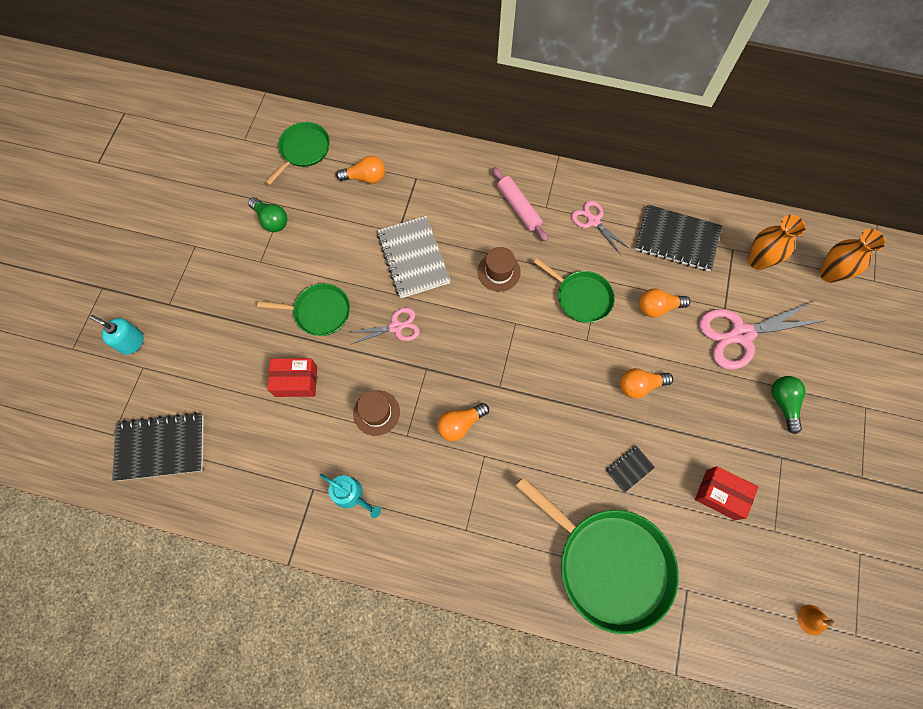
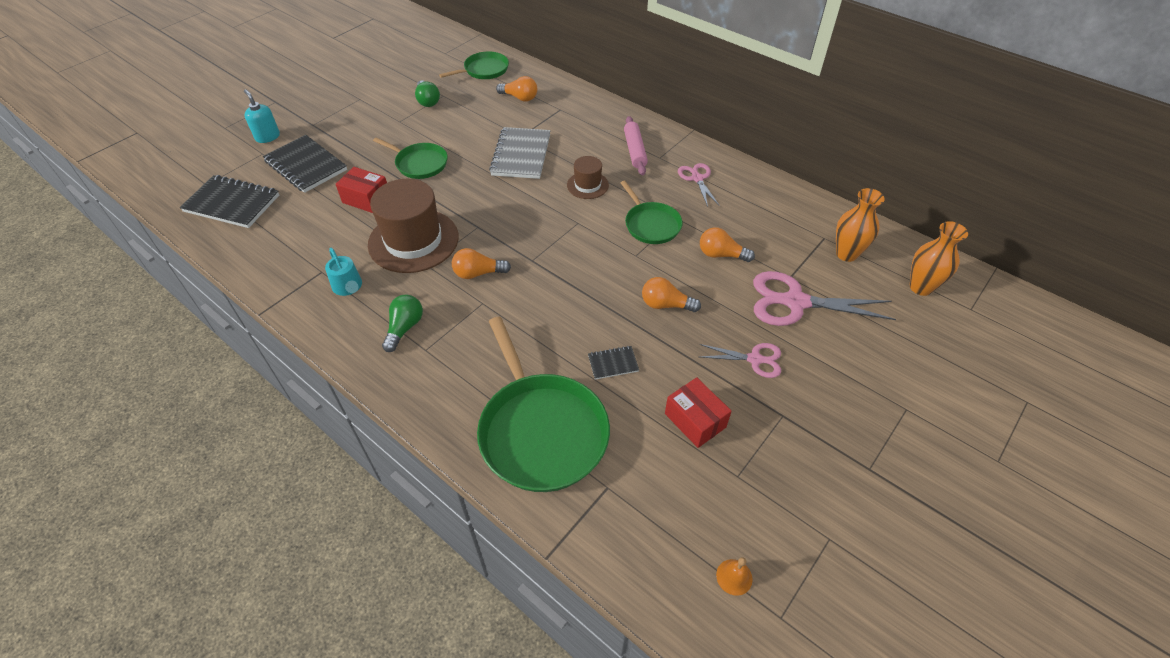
camera: 25 degrees right, 20 degrees down
pink scissors [351,307,420,344] -> pink scissors moved to [699,343,781,378]
brown hat [353,390,400,436] -> brown hat [368,179,459,273], size x1.98
black notebook [635,204,722,271] -> black notebook moved to [263,135,347,193]
green light bulb [771,376,806,434] -> green light bulb moved to [382,294,423,352]

